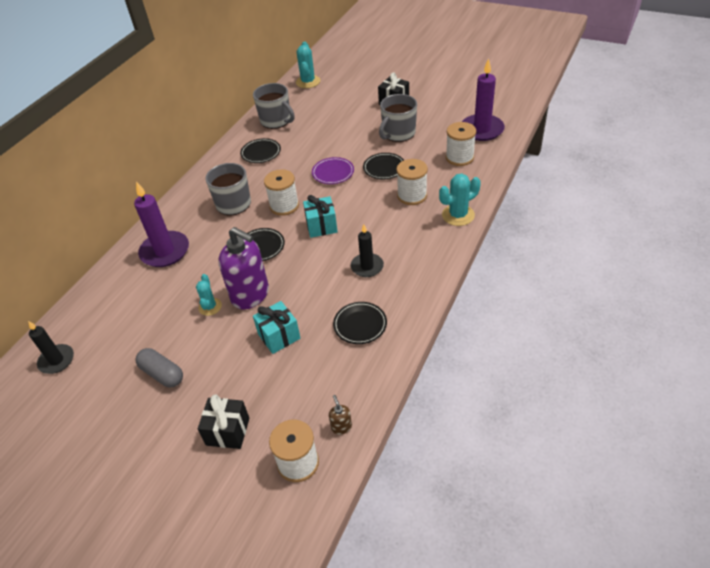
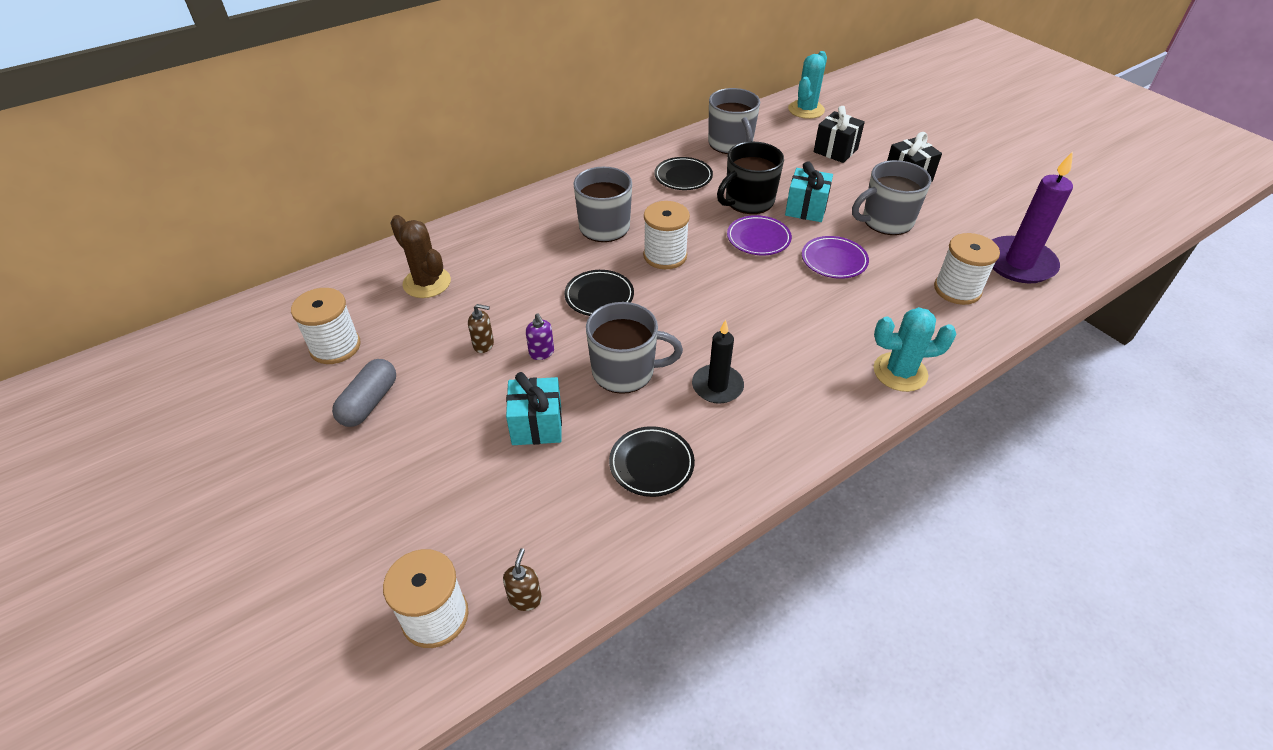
camera: 25 degrees right, 0 degrees up
black candle [28,321,74,374] -> none
purple candle [134,182,189,267] -> none
grey capsule [135,348,183,387] -> grey capsule turned 45 degrees clockwise [332,359,396,427]
turquoise cactus [196,274,222,316] -> brown soap dispenser [468,304,494,353]
black gift [198,395,249,449] -> black gift moved to [814,106,865,163]
purple soap dispenser [218,227,269,310] -> purple soap dispenser [526,313,554,360], size x0.40
turquoise gift [303,195,338,238] -> turquoise gift moved to [785,161,833,222]
black plate [363,153,404,179] -> purple plate [802,236,869,279]
white spool [396,159,428,205] -> white spool moved to [291,288,360,364]
none -> brown cactus [391,215,451,298]
none -> grey mug [586,302,683,394]
none -> black mug [717,142,784,214]

